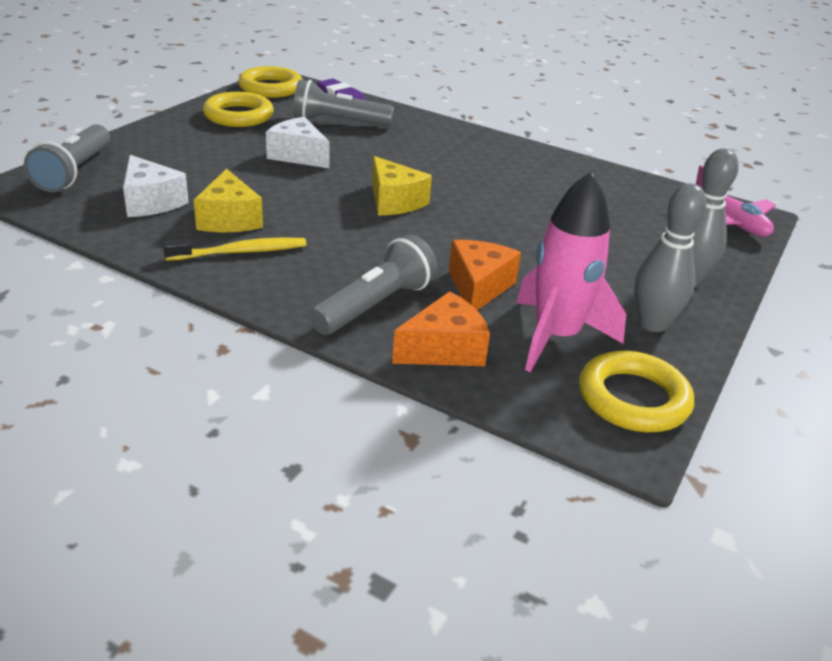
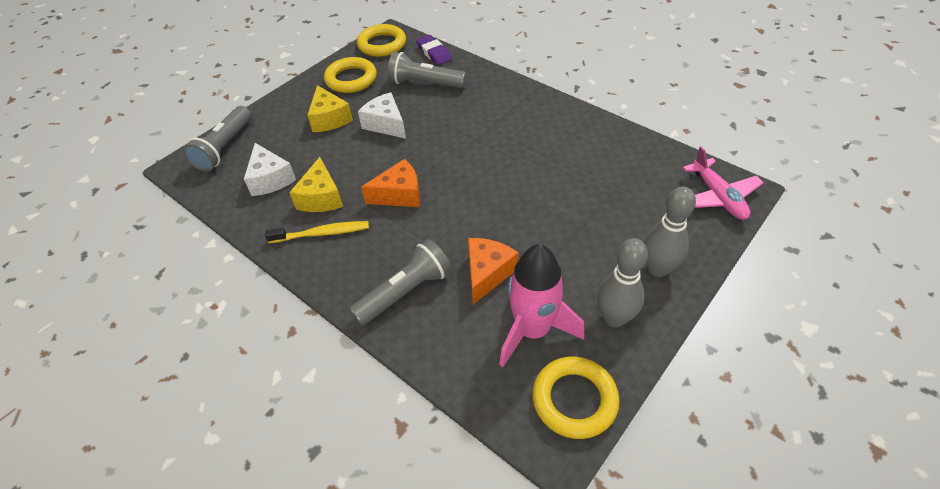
camera: 15 degrees right, 15 degrees up
yellow cheese [372,156,432,216] -> yellow cheese moved to [307,85,353,132]
orange cheese [392,291,490,366] -> orange cheese moved to [361,159,420,207]

